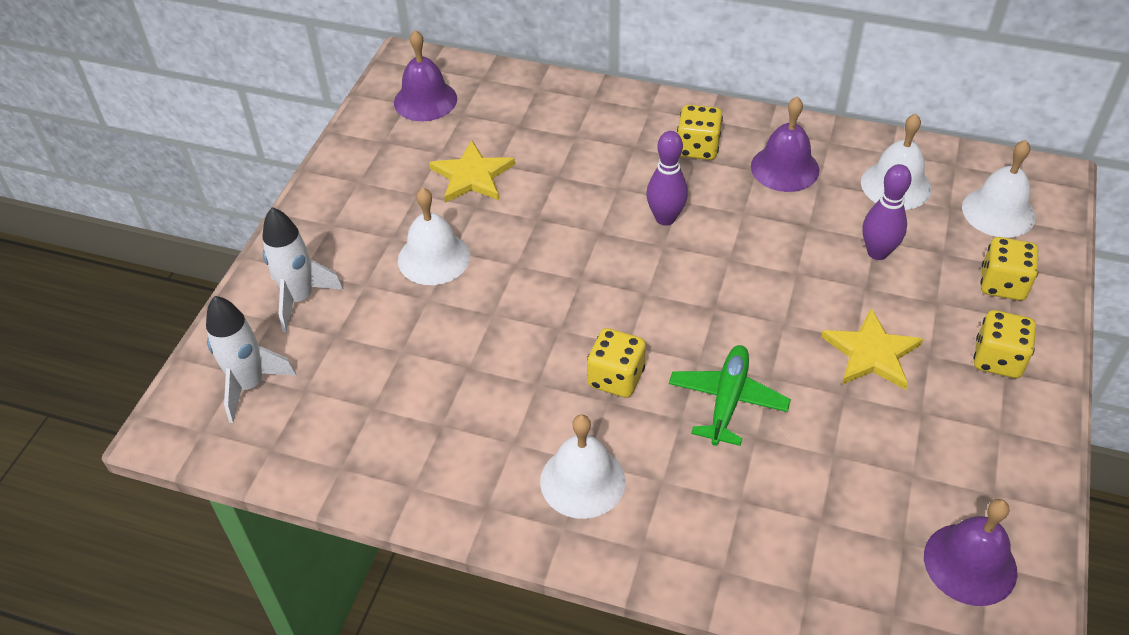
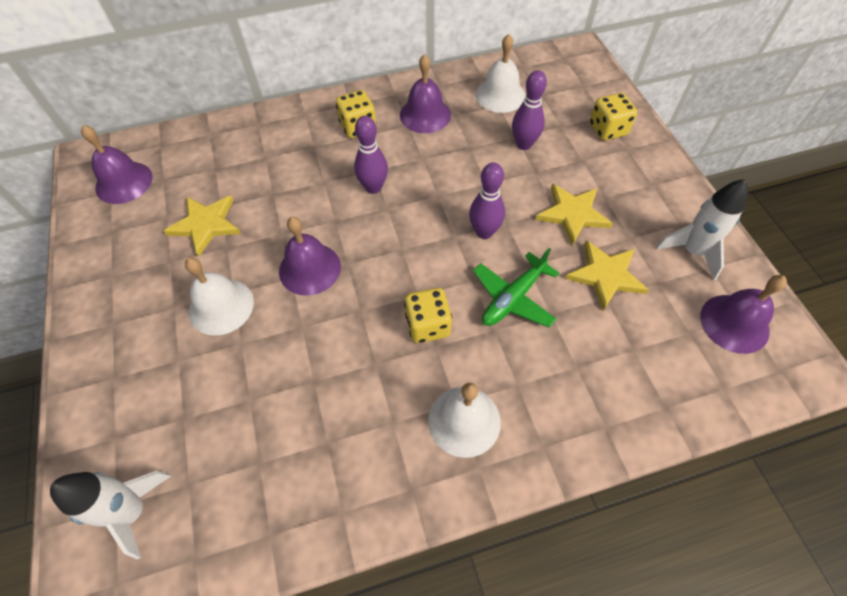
camera: 35 degrees left, 10 degrees up
white rocket [262,207,343,332] -> white rocket moved to [656,179,748,280]
green plane [669,345,791,446] -> green plane turned 120 degrees counterclockwise [473,248,559,327]
white bell [962,140,1035,238] -> none
yellow dice [973,310,1036,378] -> none
none -> purple bell [279,217,341,296]
none -> purple bowling pin [469,162,505,239]
none -> yellow star [565,240,649,311]

